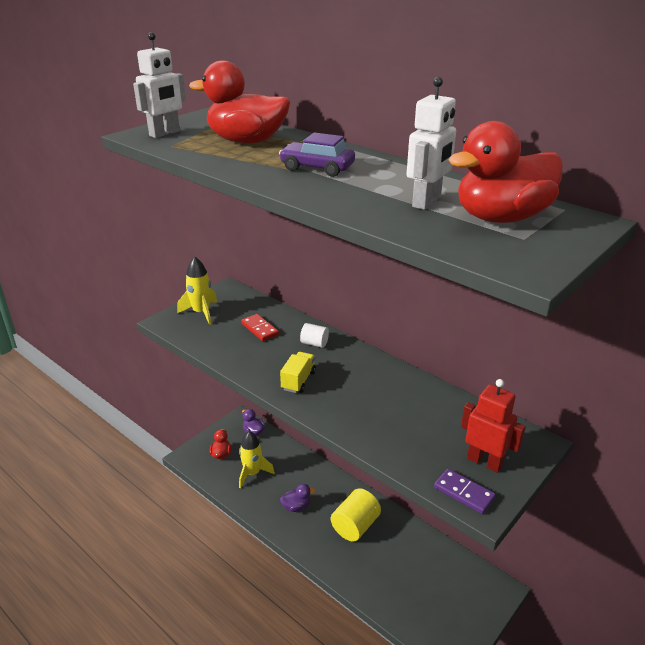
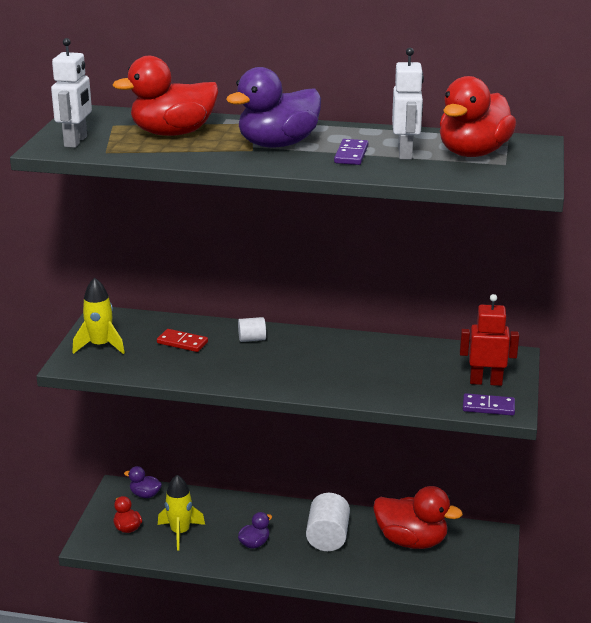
camera: 30 degrees left, 5 degrees down
purple car [279,132,355,177] -> purple duck [226,67,321,147]
yellow truck [280,352,316,393] -> none
yellow cylinder [331,488,381,541] -> white cylinder [306,493,350,551]
none -> purple domino [334,139,368,165]
none -> red duck [373,486,463,549]

